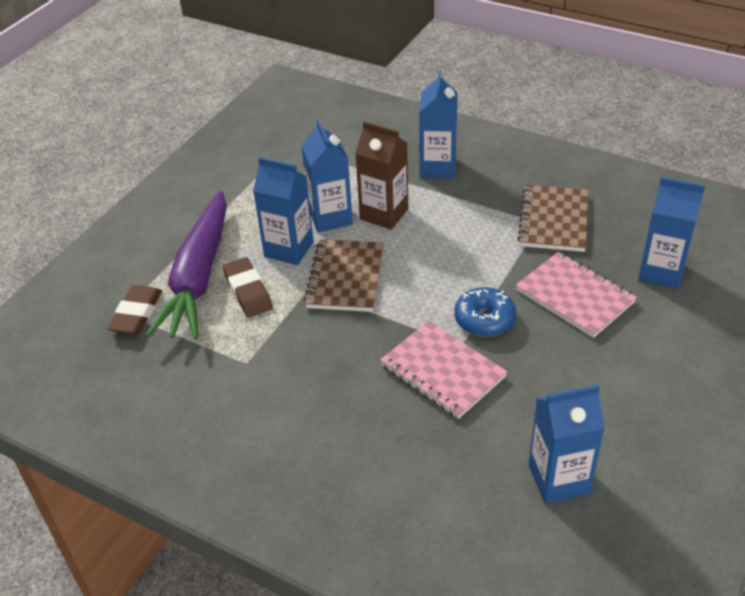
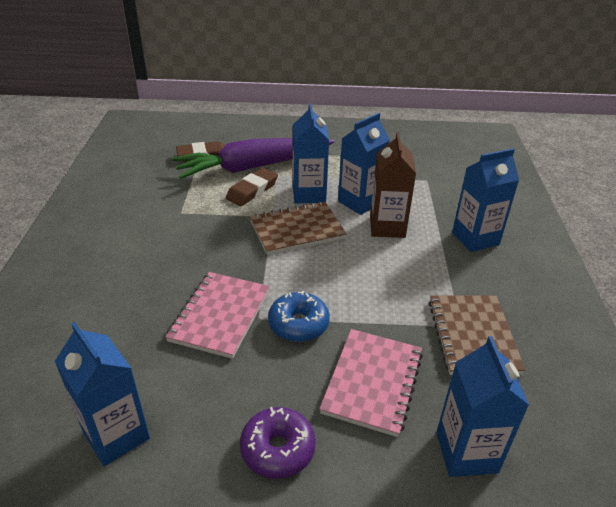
camera: 60 degrees right, 5 degrees down
brown notebook [518,185,588,252] -> brown notebook turned 75 degrees counterclockwise [429,295,526,375]
none -> purple donut [240,407,316,479]

